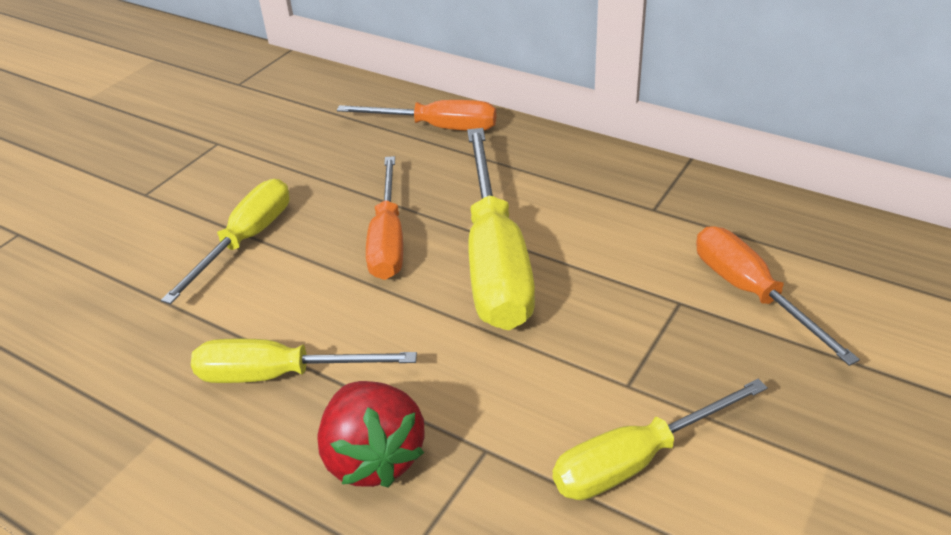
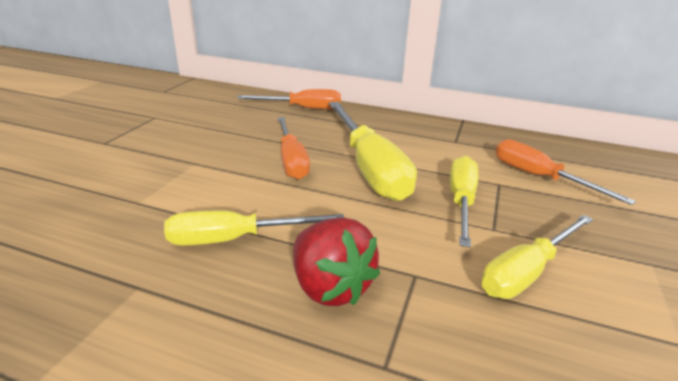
camera: 15 degrees left, 10 degrees down
yellow screwdriver [161,179,290,304] -> yellow screwdriver moved to [450,156,479,247]

